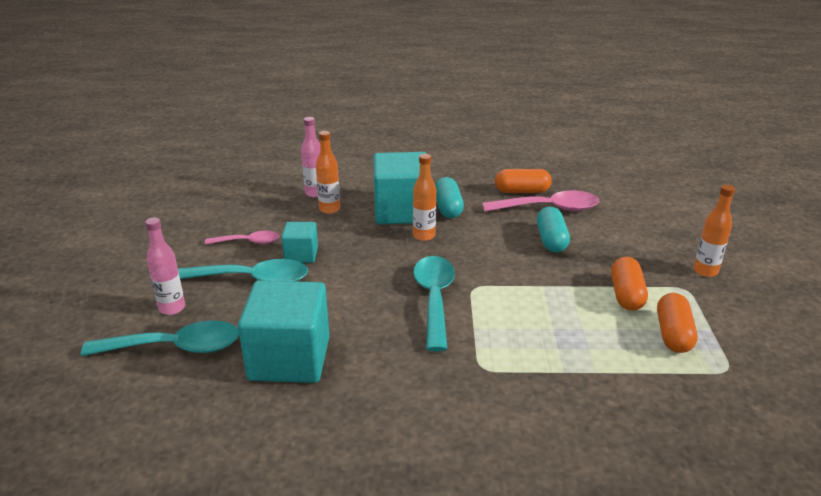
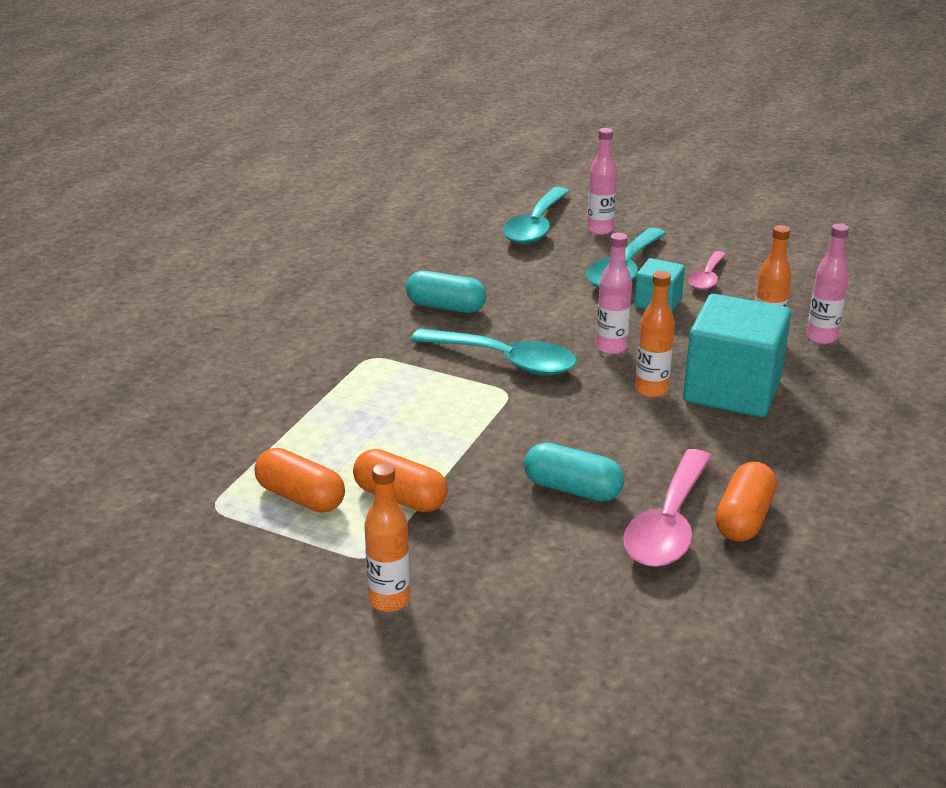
camera: 115 degrees right, 0 degrees up
turquoise cube [238,281,329,383] -> none
turquoise capsule [435,177,464,218] -> turquoise capsule moved to [406,271,486,313]
none -> pink bottle [596,233,632,354]

